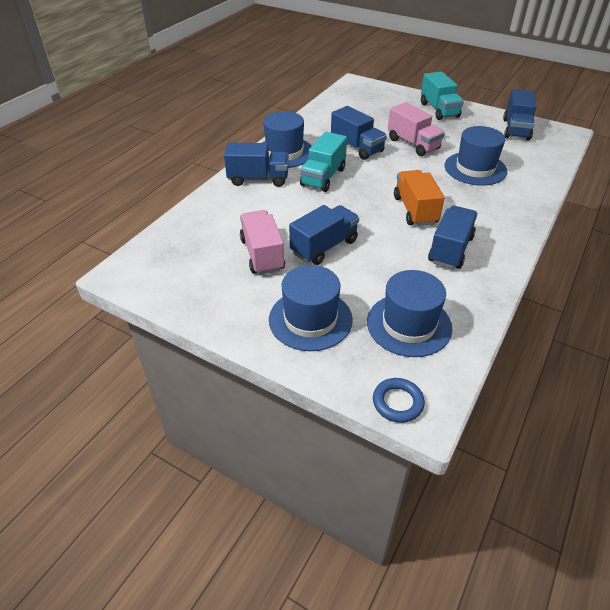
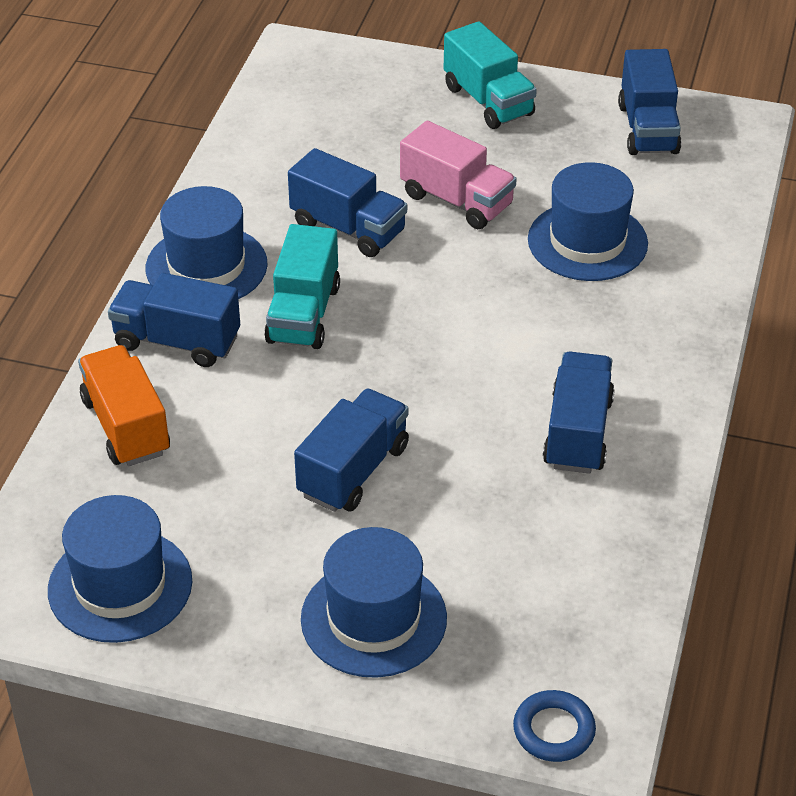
camera: 15 degrees left, 0 degrees up
blue truck [224,142,289,187] -> blue truck turned 150 degrees counterclockwise [108,273,240,367]
pink truck [240,210,285,275] -> none
blue hat [367,270,452,357] -> blue hat moved to [48,495,192,643]
orange truck [394,170,445,226] -> orange truck moved to [78,345,170,466]

